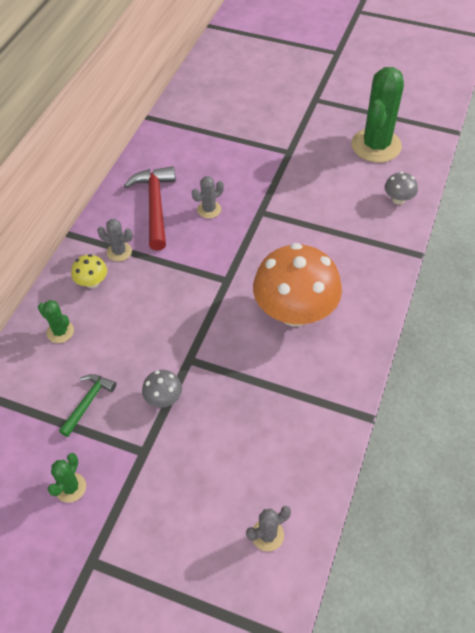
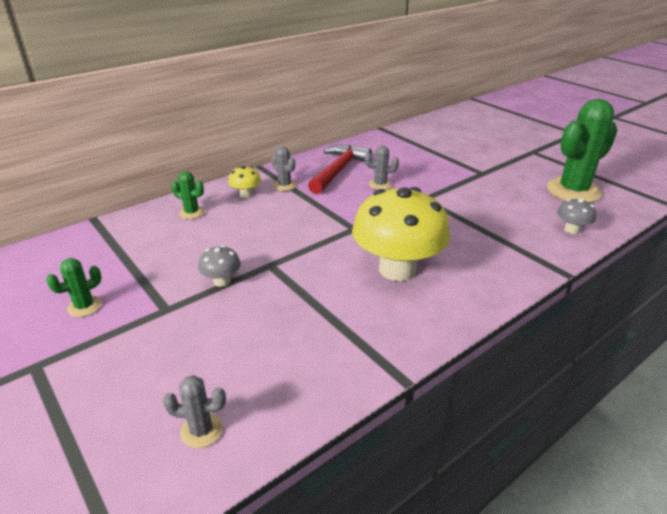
camera: 30 degrees right, 20 degrees down
green cactus [38,300,74,343] -> green cactus turned 45 degrees counterclockwise [171,171,205,219]
green hammer [59,374,116,437] -> none
orange mushroom [253,243,342,326] -> yellow mushroom [352,187,450,281]

